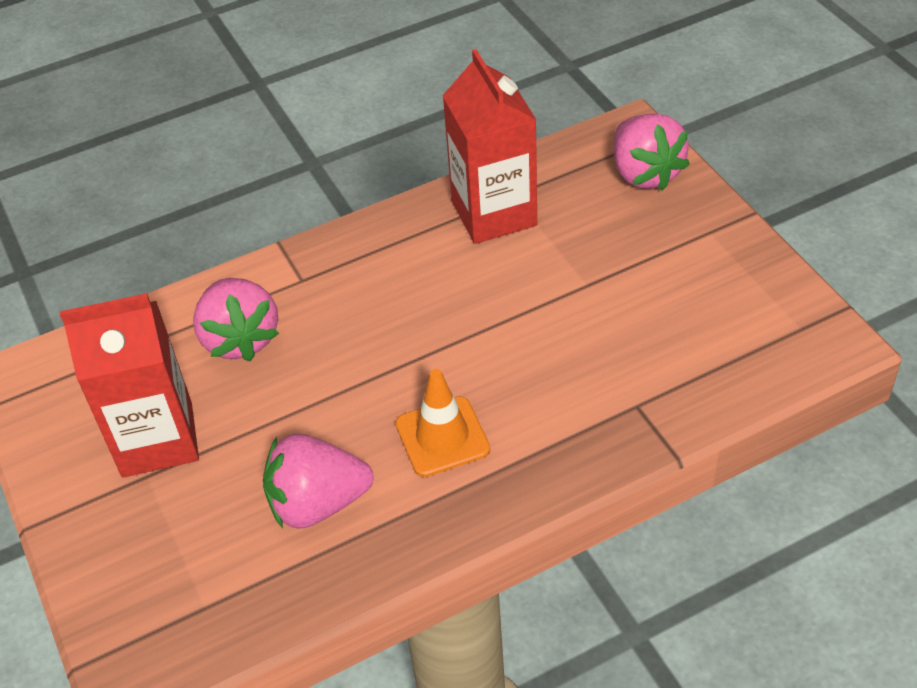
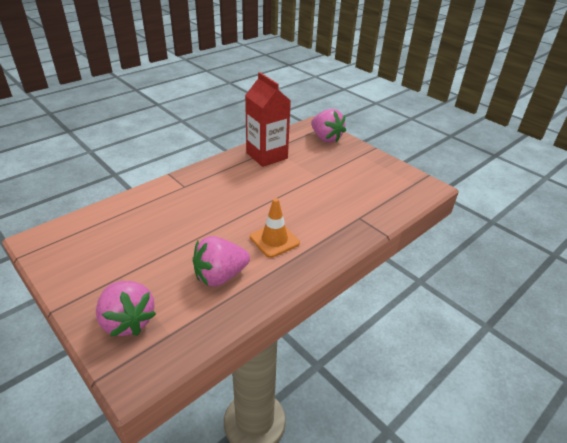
camera: 20 degrees left, 10 degrees down
red carton [60,293,199,478] -> none
pink strawberry [193,278,279,361] -> pink strawberry moved to [96,281,156,337]

